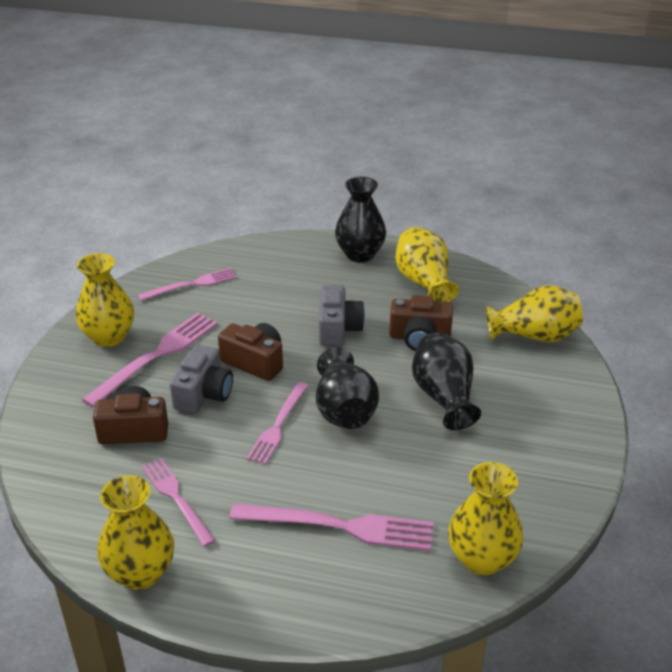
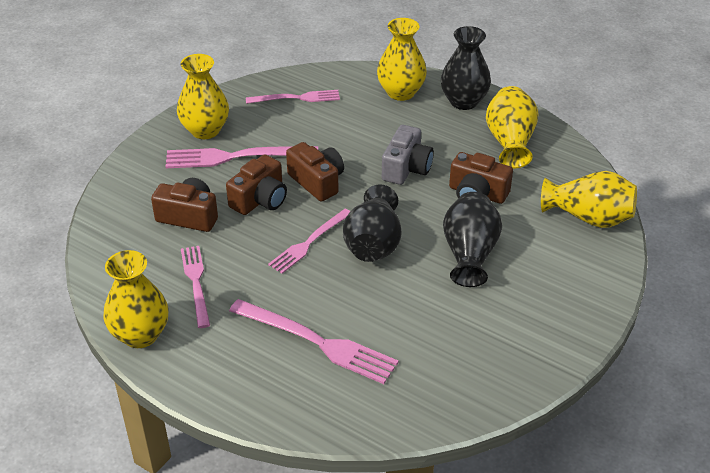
camera: 20 degrees right, 5 degrees up
pink fork [82,313,218,408] -> pink fork turned 150 degrees counterclockwise [165,146,318,168]
grey camera [170,345,233,414] -> brown camera [226,154,287,215]
yellow vase [448,462,524,576] -> yellow vase moved to [377,18,427,101]

